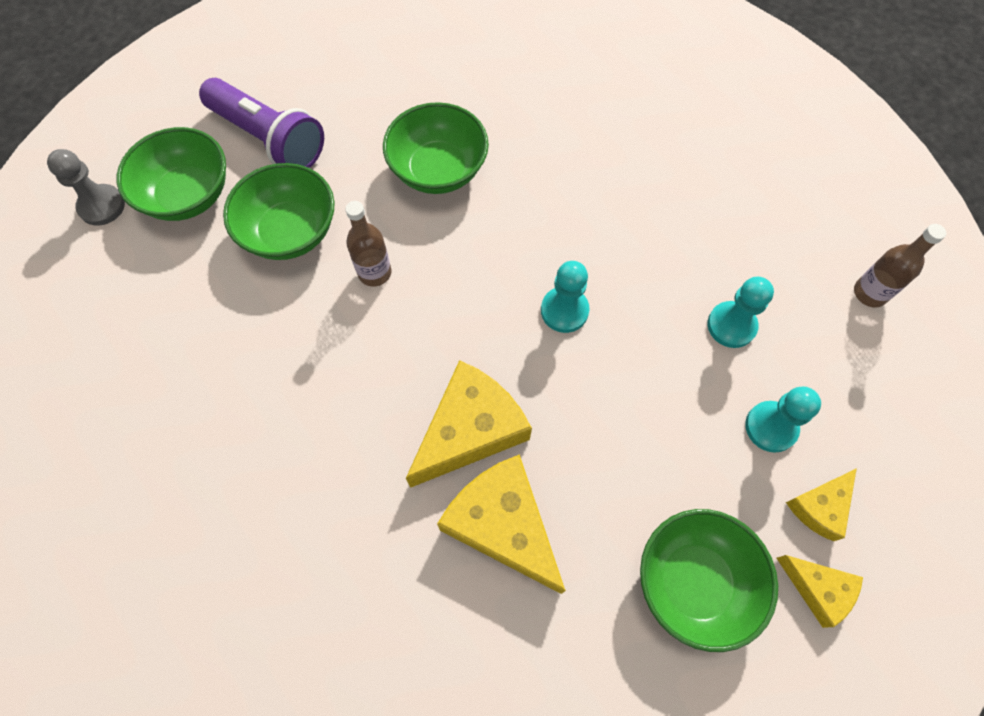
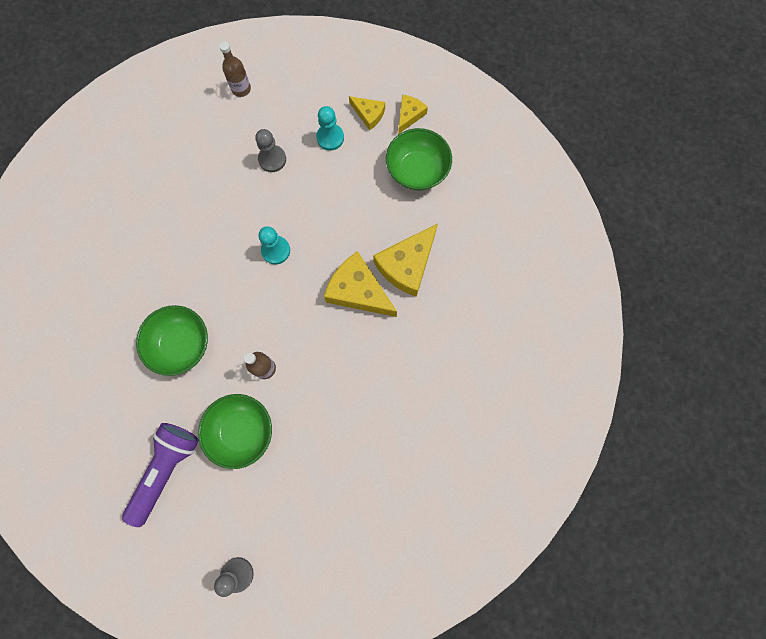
camera: 100 degrees left, 10 degrees up
green bowl [117,127,226,221] -> none
turquoise pawn [708,277,774,348] -> grey pawn [255,129,286,172]

